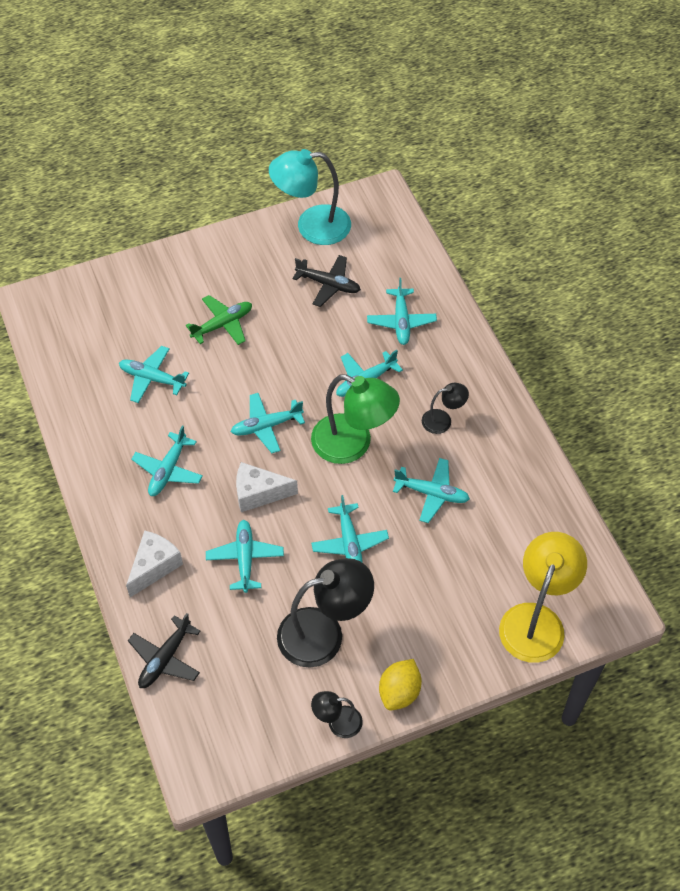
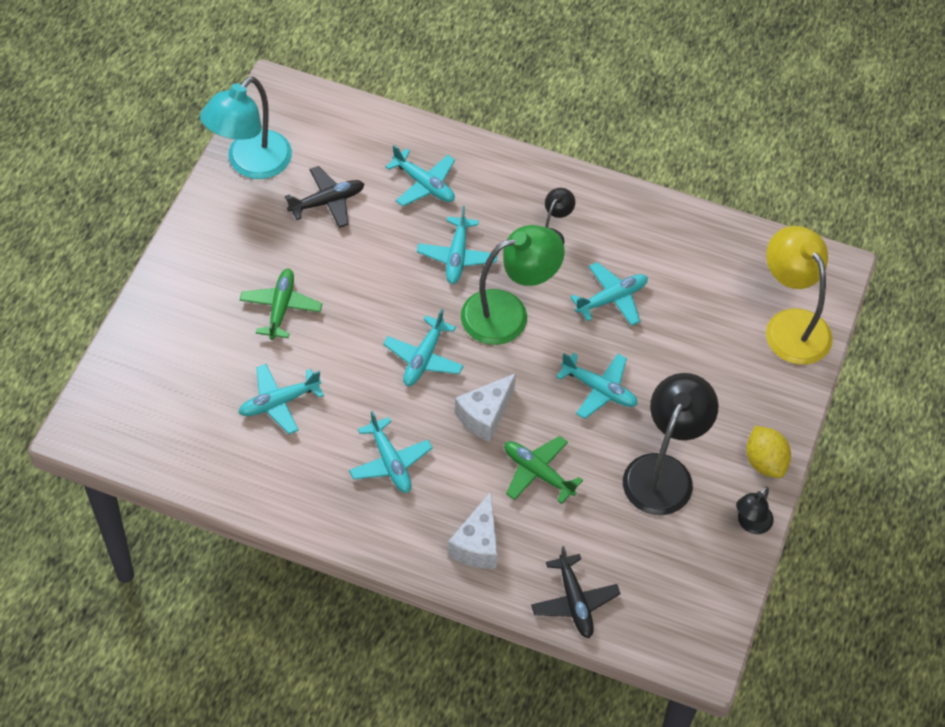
camera: 50 degrees left, 0 degrees up
white cheese [126,530,183,597] -> white cheese turned 150 degrees counterclockwise [448,492,498,568]
turquoise plane [206,520,284,593] -> green plane [504,436,583,504]

